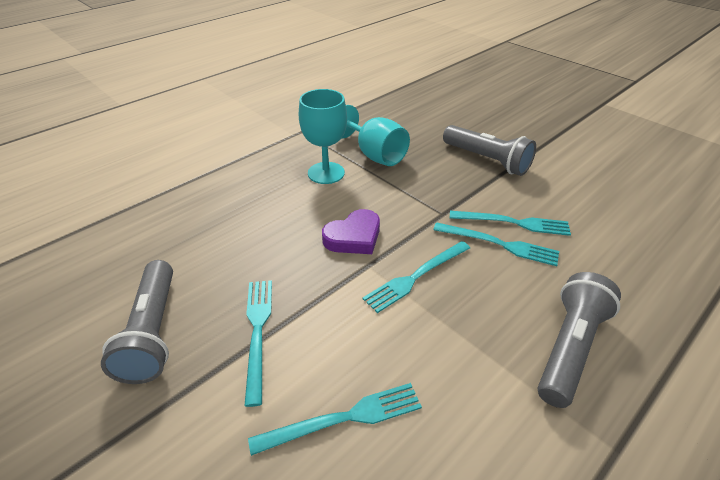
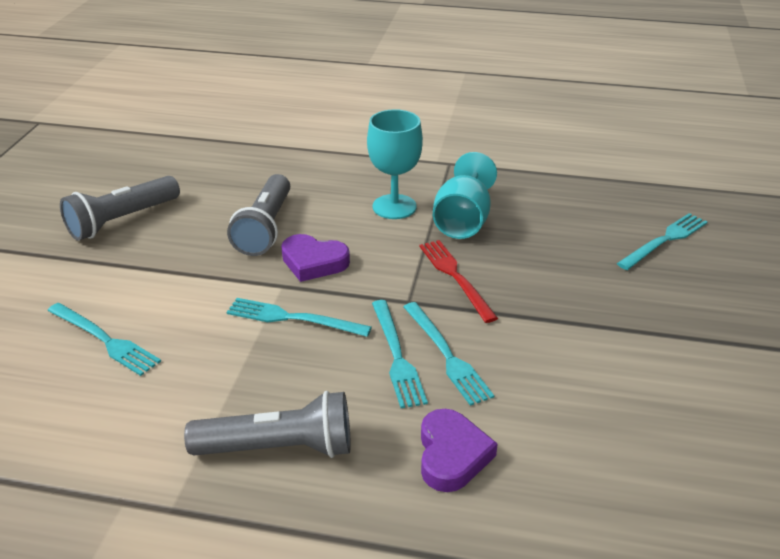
camera: 55 degrees right, 5 degrees down
turquoise fork [244,280,272,407] -> turquoise fork moved to [617,213,707,270]
grey flashlight [443,125,536,176] -> grey flashlight moved to [227,174,290,256]
none -> red fork [419,240,498,323]
none -> purple heart [421,409,498,492]

